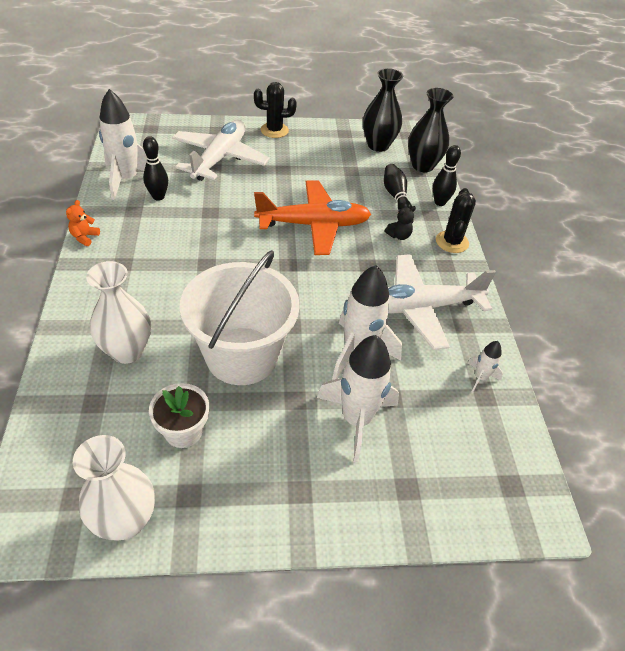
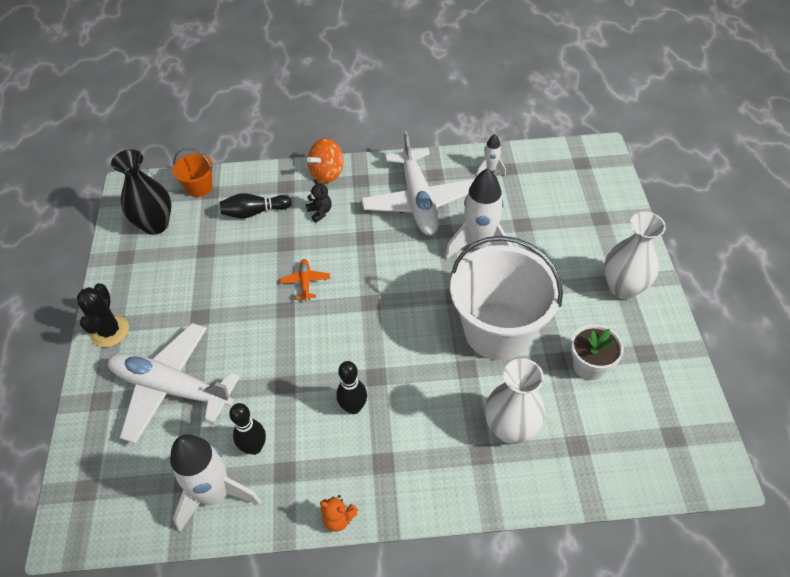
camera: 85 degrees left, 5 degrees up
white vase [73,435,155,541] -> white vase moved to [604,212,666,299]
orange plane [254,181,371,255] -> orange plane [280,259,330,301], size x0.40
white rocket [317,335,399,462] -> none
black vase [408,88,453,172] -> orange bucket [172,148,213,197]
black bowling pin [433,145,461,206] -> black bowling pin moved to [336,361,367,414]
black cactus [436,188,476,253] -> orange spinning top [307,138,343,183]

